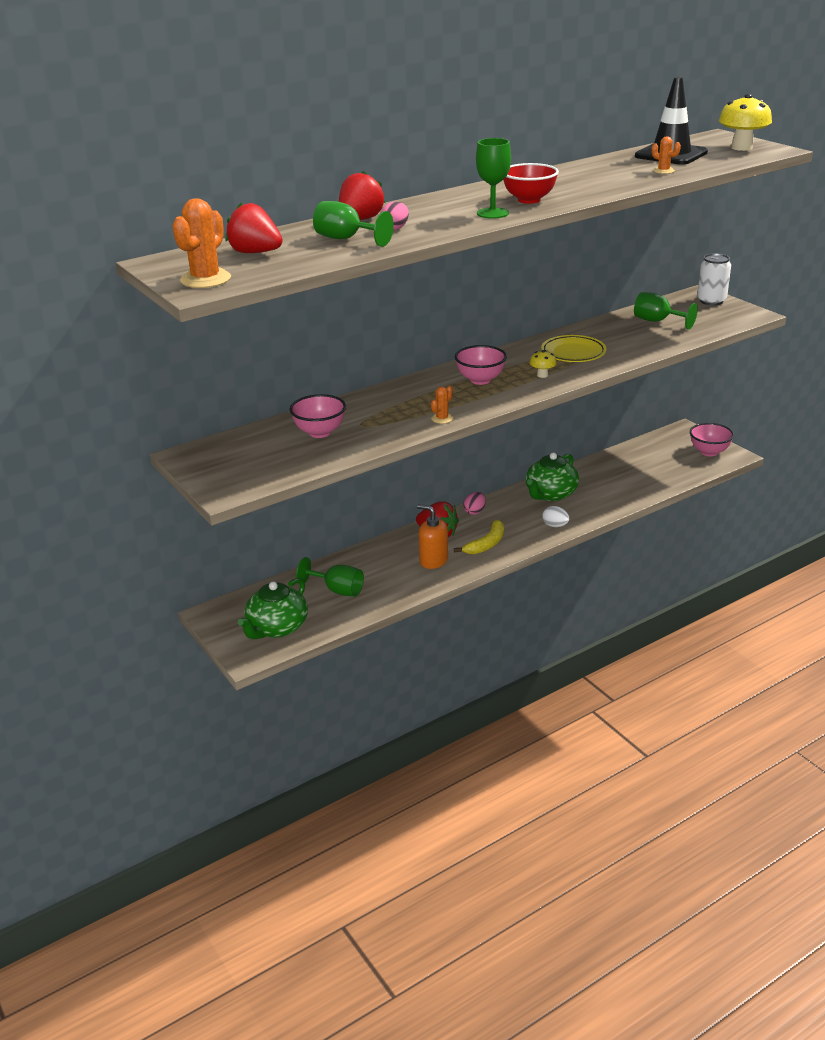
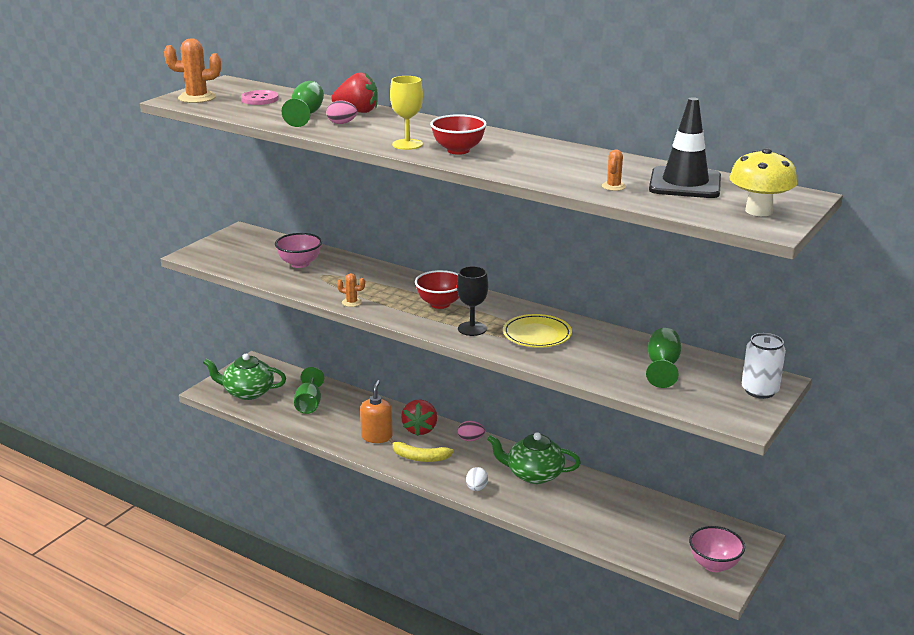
camera: 65 degrees right, 5 degrees down
red strawberry [225,202,283,253] -> pink button [241,90,279,105]
pink bowl [455,345,507,385] -> red bowl [415,270,459,309]
green goblet [476,138,511,219] -> yellow goblet [390,76,423,150]
yellow mushroom [530,350,557,378] -> black goblet [457,266,488,336]

